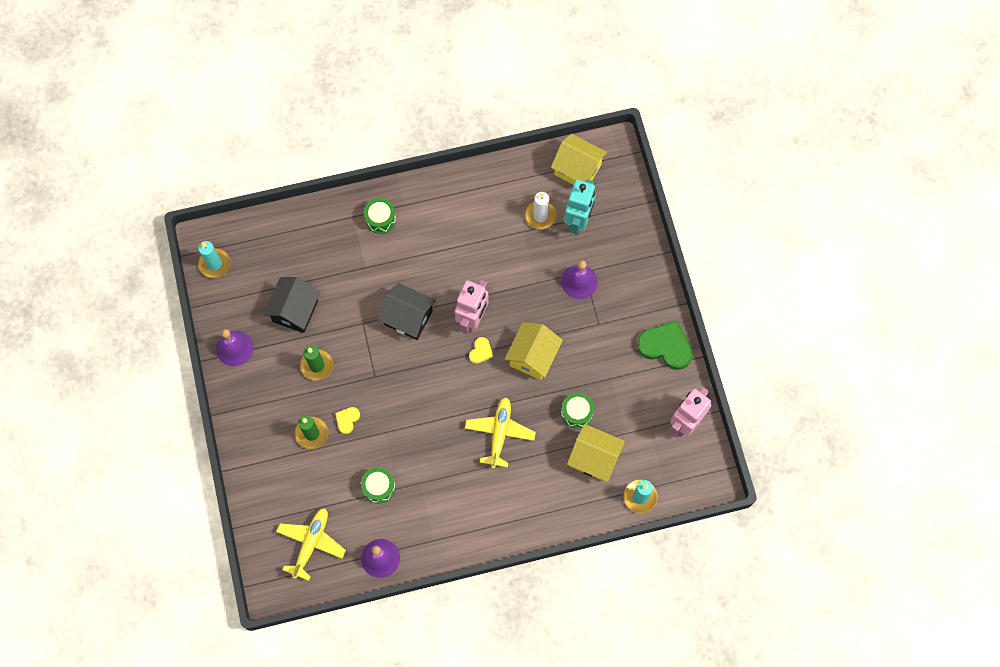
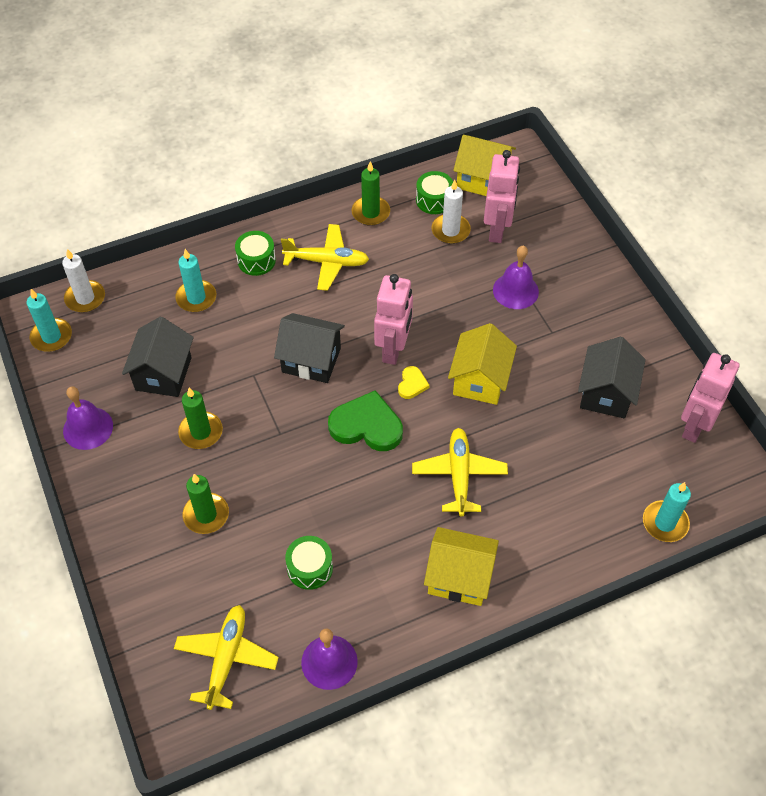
camera: 10 degrees left, 15 degrees down
yellow heart [335,407,360,434] -> none
green drum [561,392,594,428] -> green drum moved to [416,171,453,214]
turquoise robot [564,179,596,235] -> pink robot [484,150,520,243]
yellow house [567,424,625,482] -> yellow house moved to [424,527,499,606]
green heart [637,321,693,370] -> green heart moved to [328,390,403,451]
none -> white candle [62,249,105,312]
none -> turquoise candle [175,249,216,312]
none -> yellow plane [281,224,369,291]
none -> green candle [352,161,390,226]
none -> black house [578,337,646,418]

